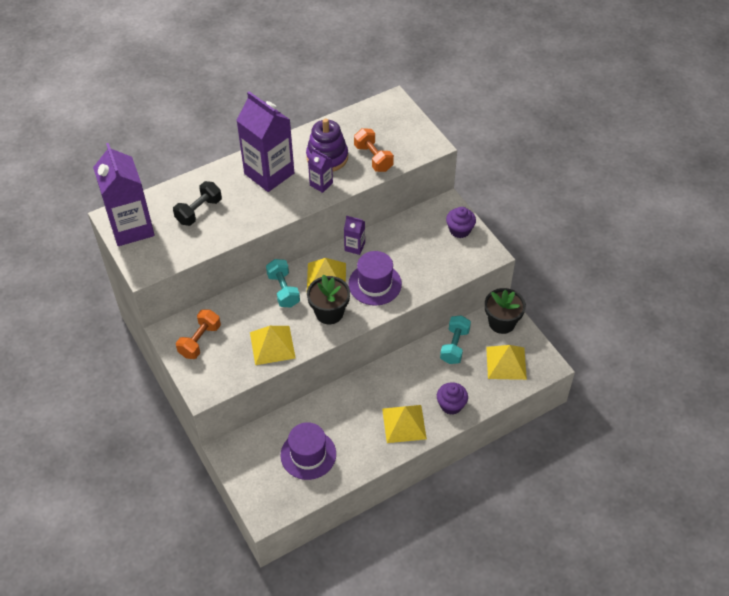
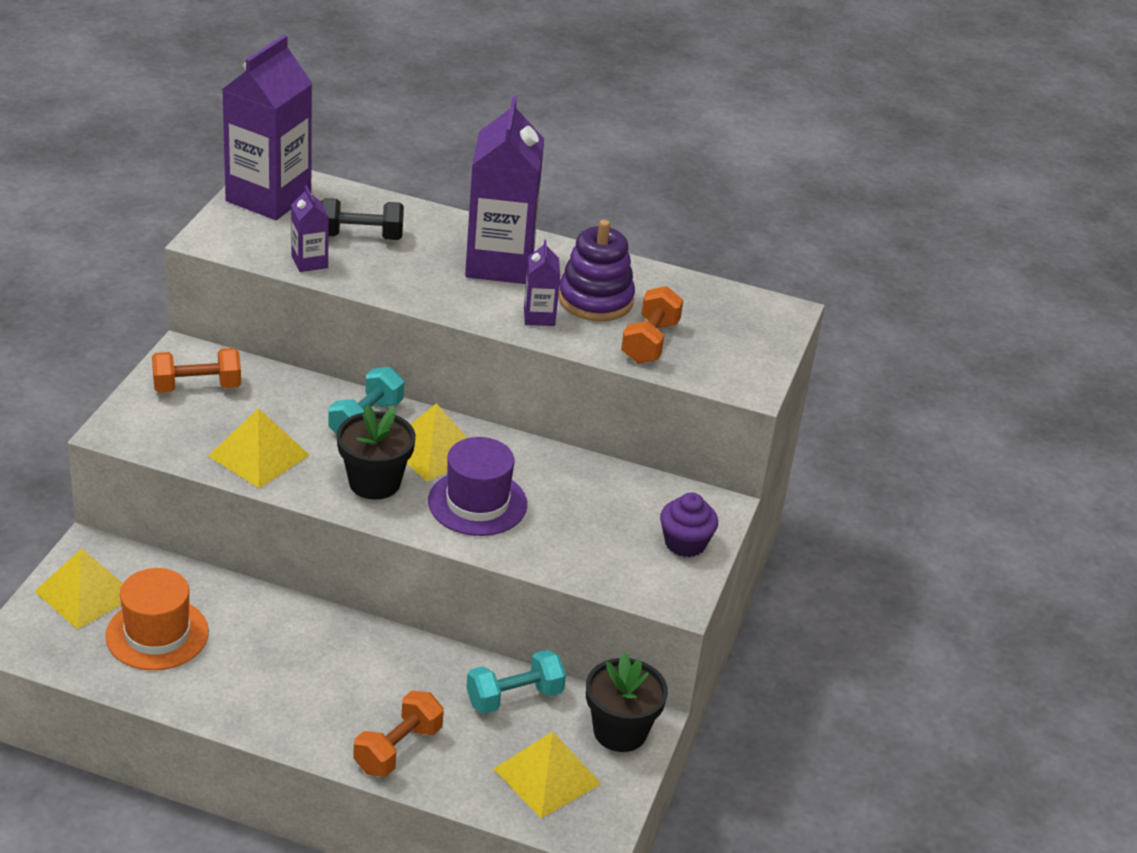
camera: 45 degrees right, 15 degrees down
purple hat [280,422,336,480] -> orange hat [105,568,209,670]
purple carton [344,216,365,255] -> purple carton moved to [291,186,329,272]
yellow pyramid [382,405,427,443] -> yellow pyramid moved to [34,549,123,630]
purple cupcake [437,382,468,415] -> orange dumbbell [353,691,444,777]

